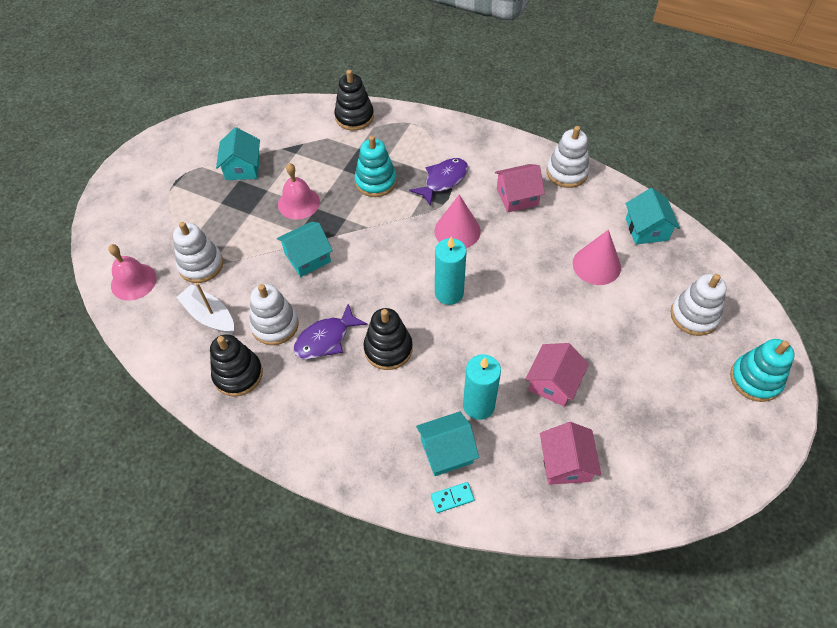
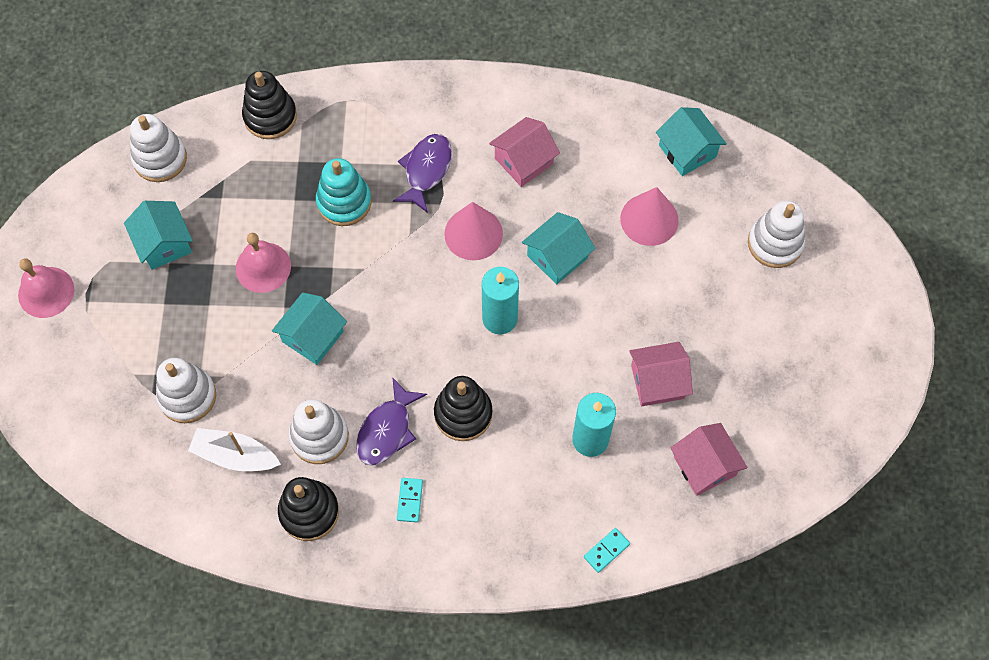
camera: 25 degrees left, 10 degrees up
pink bell [108,244,157,301] -> pink bell moved to [18,258,74,318]
turquoise house [416,411,479,476] -> turquoise house moved to [522,212,595,284]
pink house [525,343,589,407] -> pink house turned 75 degrees clockwise [629,342,693,406]
white stacking toy [547,126,590,188] -> white stacking toy moved to [130,114,187,182]
turquoise stacking toy [730,339,795,402] -> none
none -> turquoise domino [397,478,423,522]

